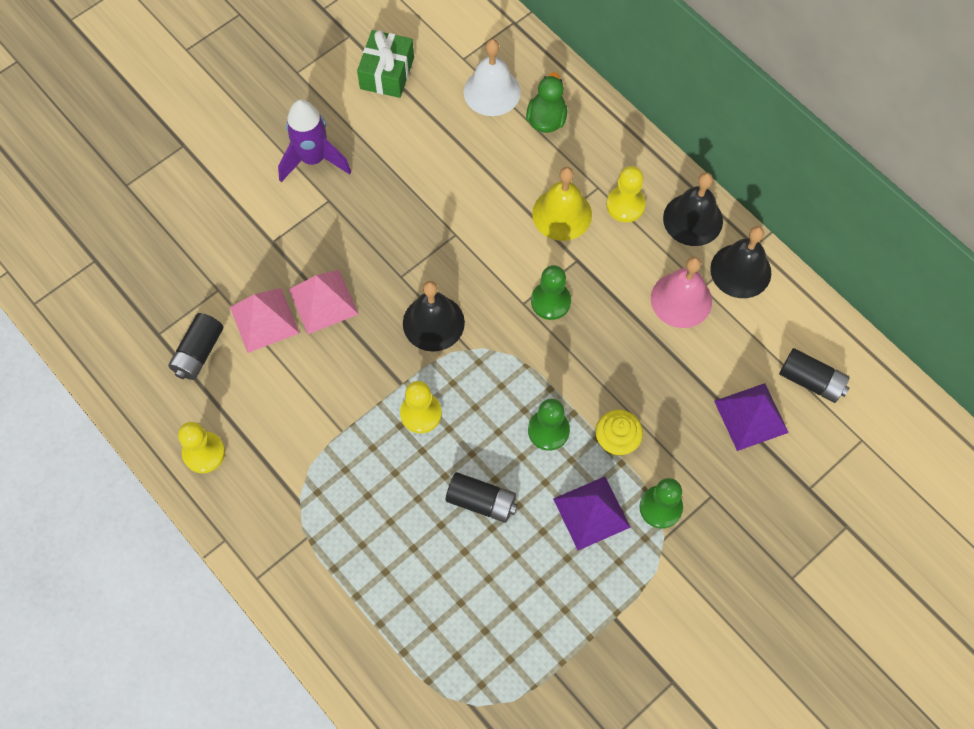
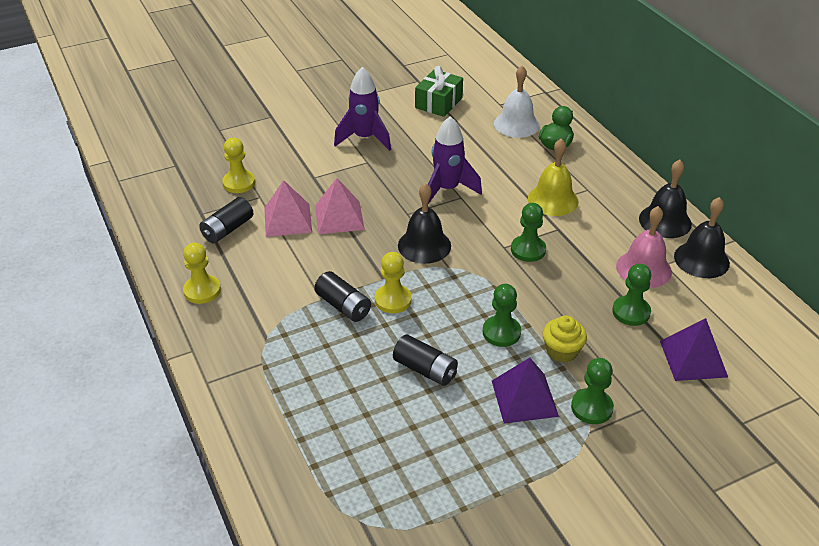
camera: 15 degrees right, 25 degrees down
yellow pawn [606,166,646,222] -> yellow pawn moved to [222,138,255,193]
black battery [779,348,850,403] -> black battery moved to [314,271,371,322]
none -> purple rocket [428,116,482,204]
none -> green pawn [612,264,651,326]

